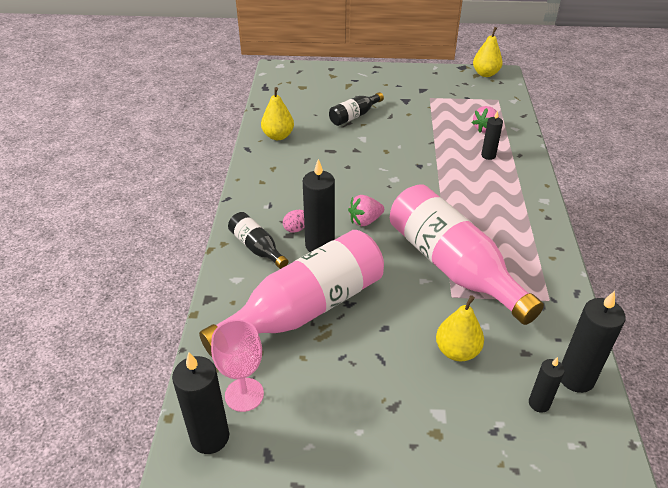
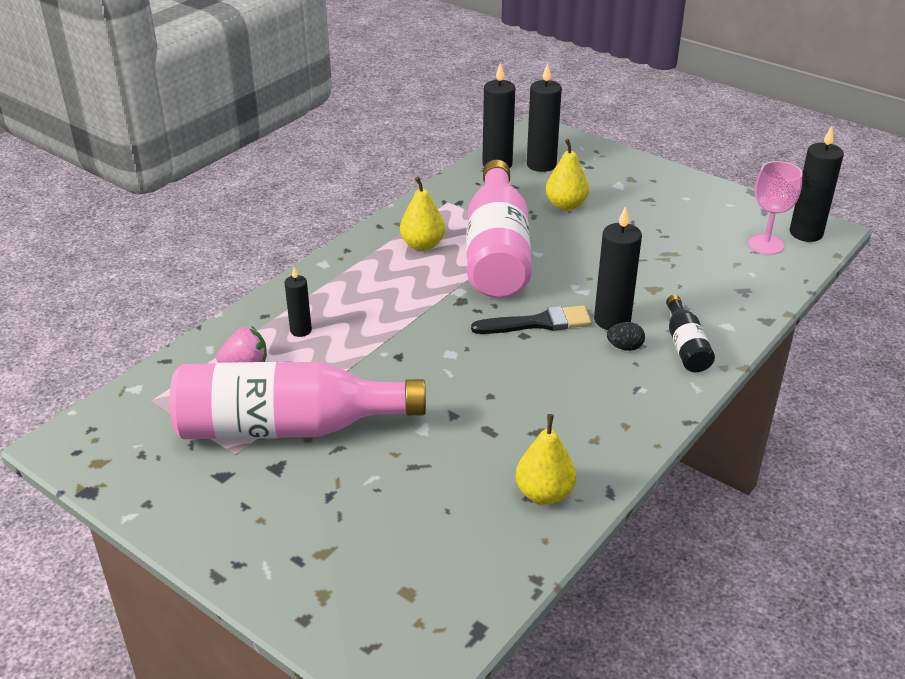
camera: 145 degrees left, 5 degrees down
pink bottle [199,230,384,357] -> pink bottle moved to [170,362,426,439]
pink egg [283,210,305,233] -> black egg [607,322,645,351]
black bottle [329,92,384,126] -> none
pink strawberry [348,195,384,226] -> black brush [471,306,592,334]
yellow pear [473,27,503,77] -> yellow pear moved to [400,177,445,251]
black candle [529,357,565,413] -> black candle [527,63,562,172], size x1.73

